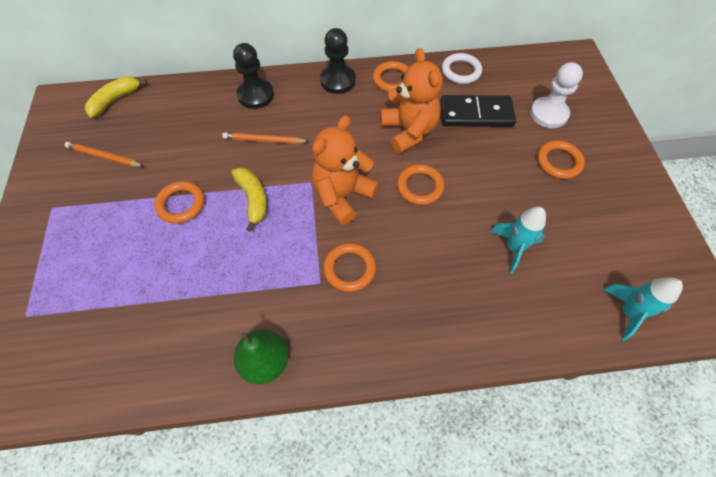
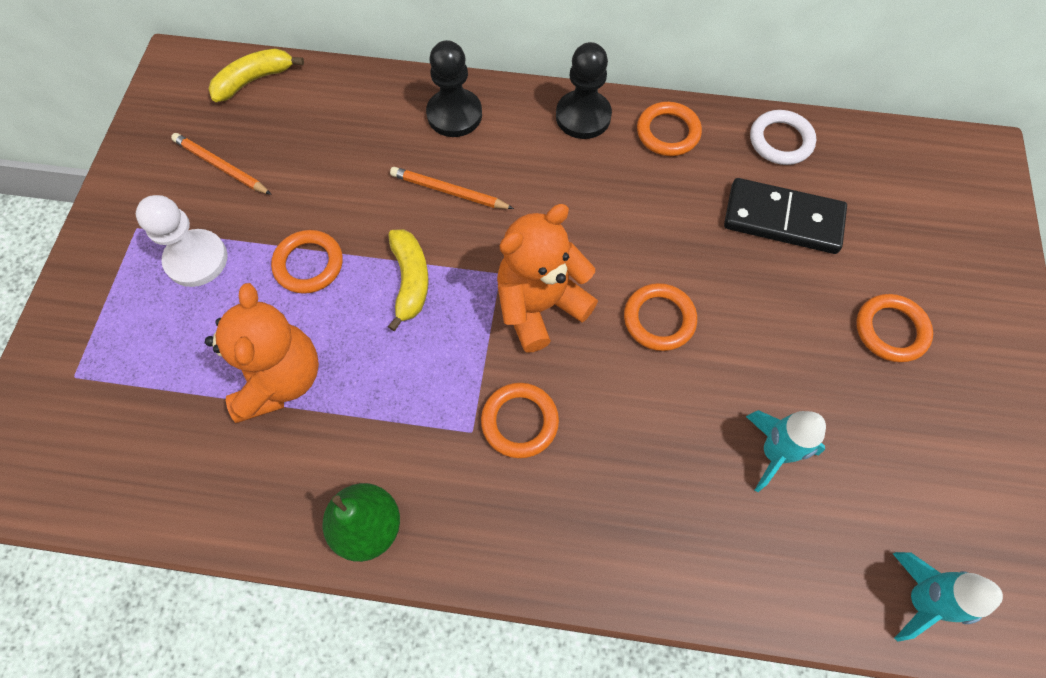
camera: 15 degrees right, 5 degrees up
orange teddy bear [380,48,443,154] -> orange teddy bear moved to [205,283,319,423]
white pawn [530,62,583,128] -> white pawn moved to [136,195,228,287]

